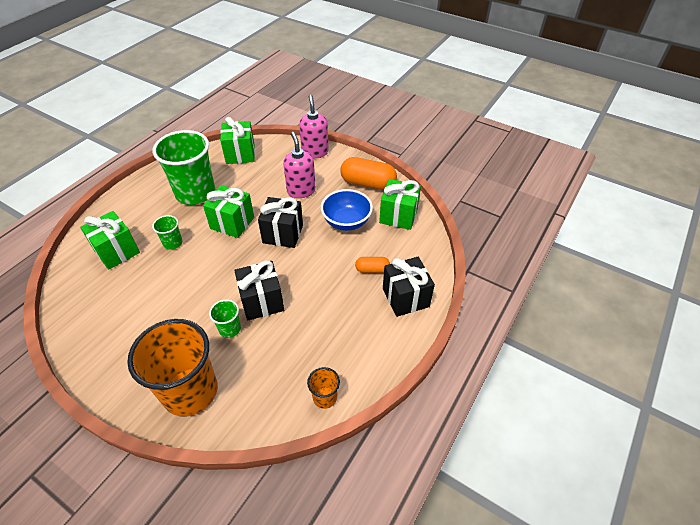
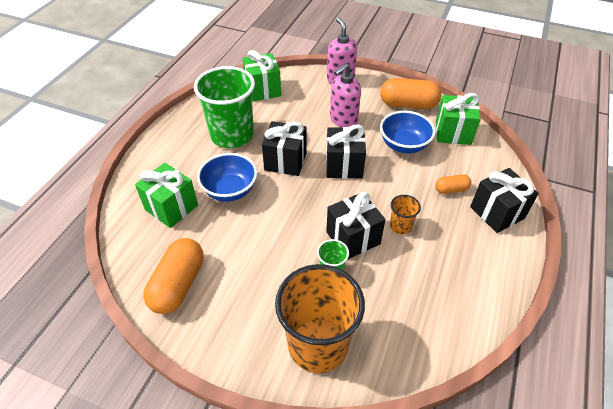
camera: 10 degrees left, 0 degrees up
green cup [152,215,182,250] -> blue bowl [197,153,258,202]
green gift [203,185,254,238] -> black gift [262,121,307,176]
pink soap dispenser [283,132,316,198] -> pink soap dispenser turned 105 degrees counterclockwise [330,63,361,127]
orange cup [307,367,340,409] -> orange cup moved to [390,195,421,234]
none -> orange capsule [143,238,204,314]

